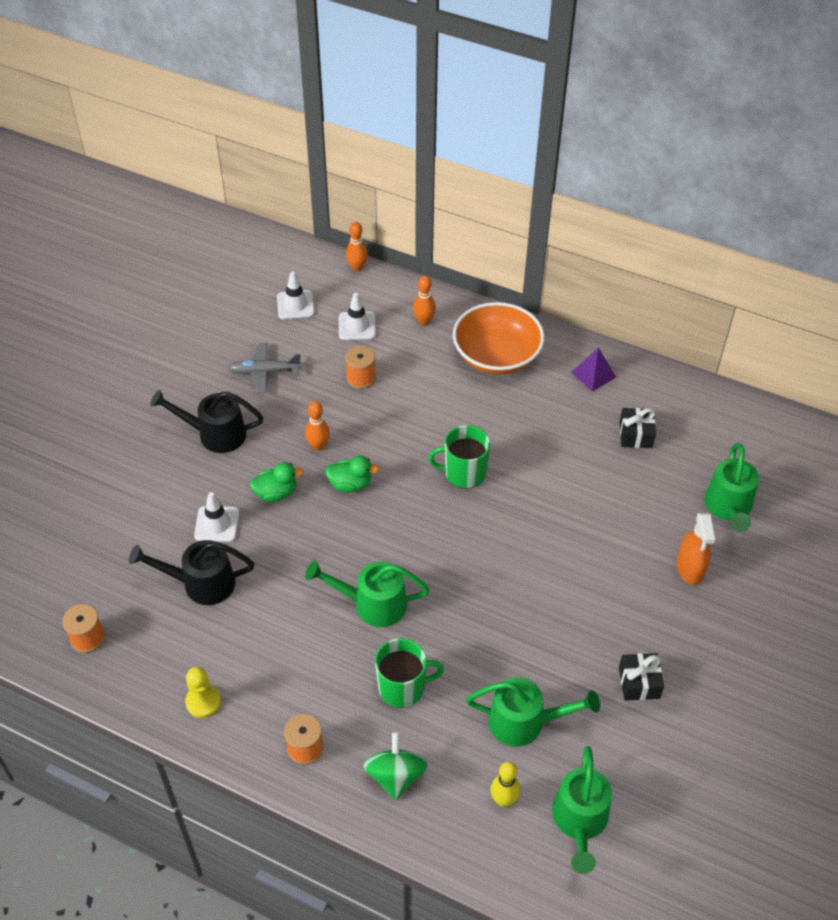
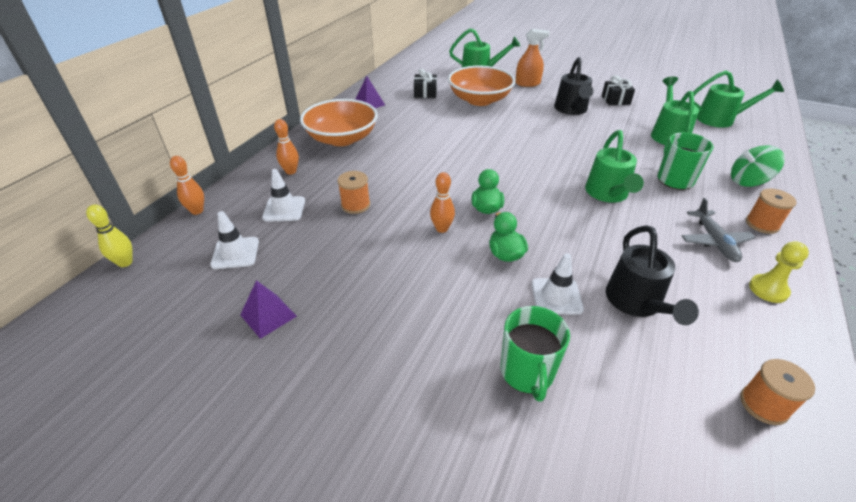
camera: 90 degrees left, 10 degrees down
black watering can [150,390,263,453] -> black watering can moved to [554,57,593,115]
grey plane [228,342,302,393] -> grey plane moved to [682,198,756,262]
green mug [428,425,490,489] -> green mug moved to [501,306,570,402]
yellow bowling pin [490,762,521,807] -> yellow bowling pin moved to [86,204,133,267]
none -> purple pyramid [240,280,297,339]
none -> orange bowl [448,66,515,106]

